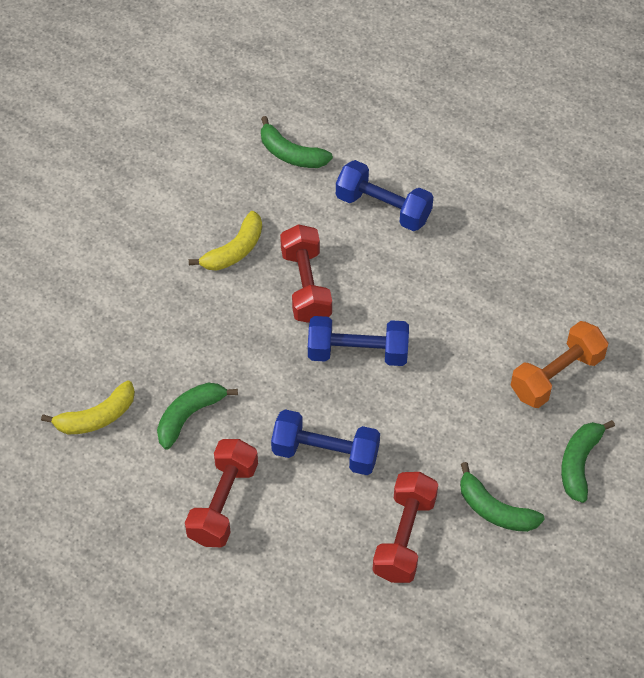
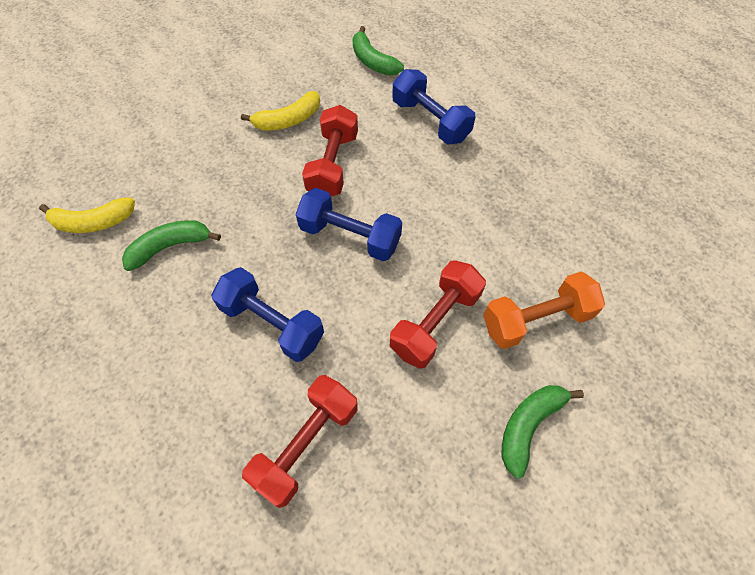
camera: 20 degrees right, 5 degrees up
red dumbbell [185,439,258,547] -> red dumbbell moved to [390,260,486,369]
green banana [460,462,544,532] -> none

